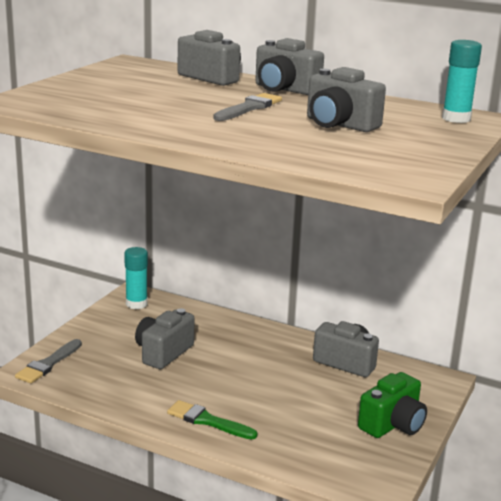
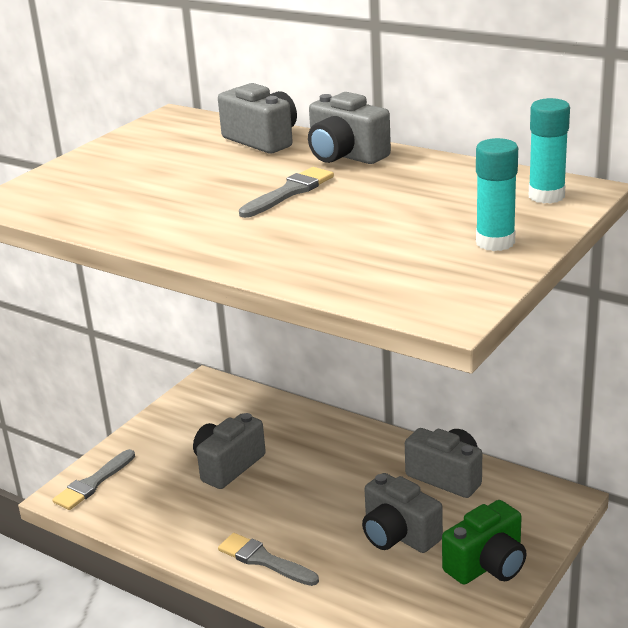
camera: 10 degrees right, 5 degrees up
turquoise glue stick [124,247,148,309] -> turquoise glue stick moved to [476,138,518,251]
green brush [167,400,258,440] -> grey brush [218,533,319,586]
grey camera [307,67,386,132] -> grey camera moved to [362,473,443,553]

